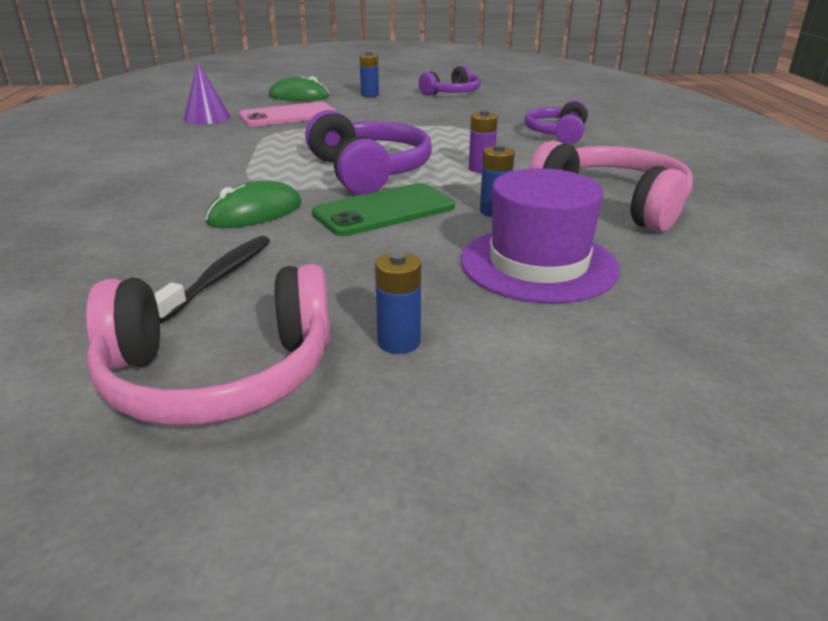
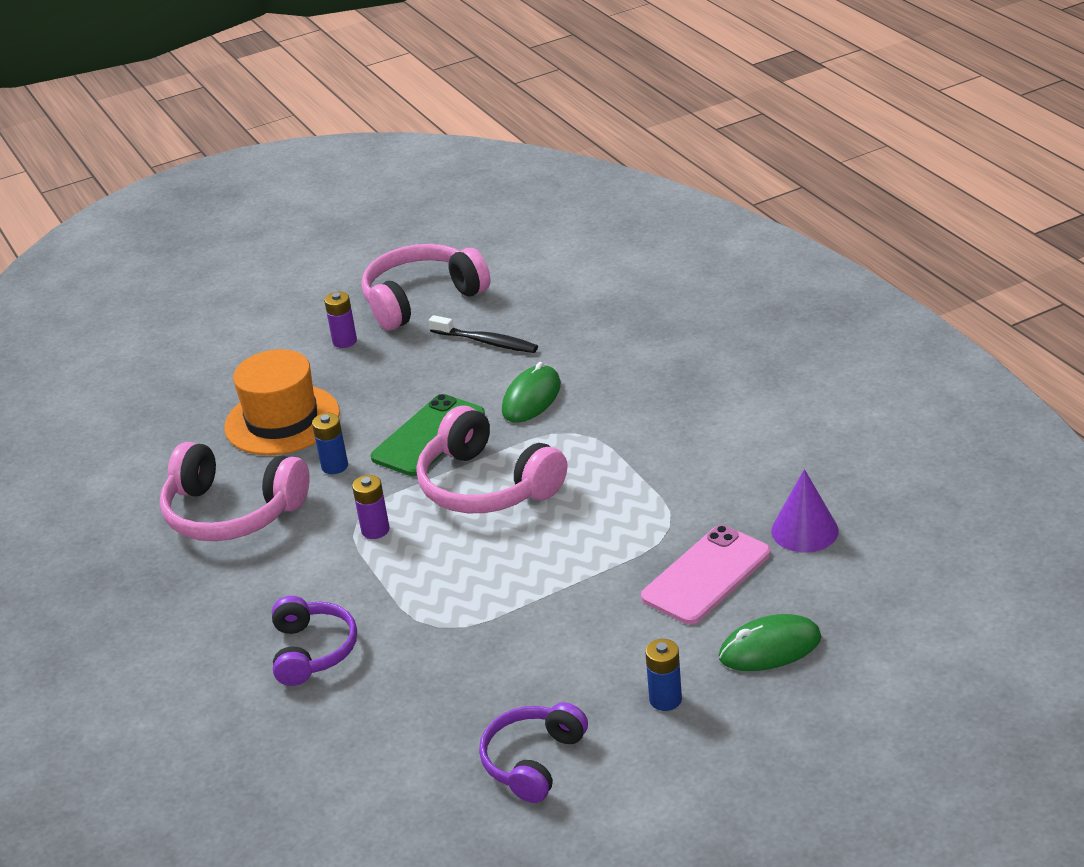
camera: 160 degrees right, 5 degrees up
black toothbrush [154,236,270,323] -> black toothbrush turned 60 degrees counterclockwise [429,315,538,353]
purple headphones [305,110,432,195] -> pink headphones [416,405,567,513]
blue battery [375,252,421,354] -> purple battery [324,292,357,348]
purple hat [461,168,620,303] -> orange hat [224,349,340,455]

